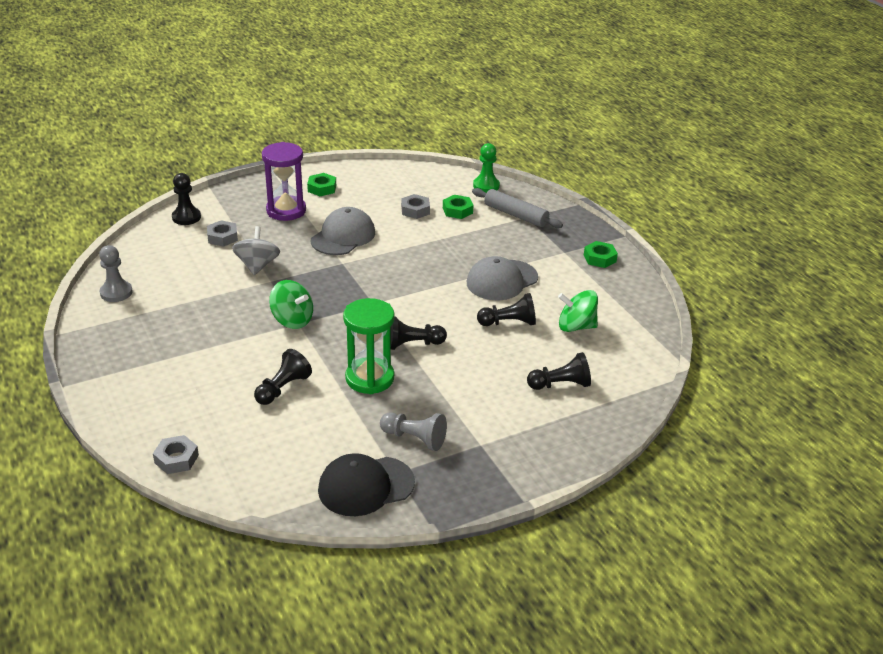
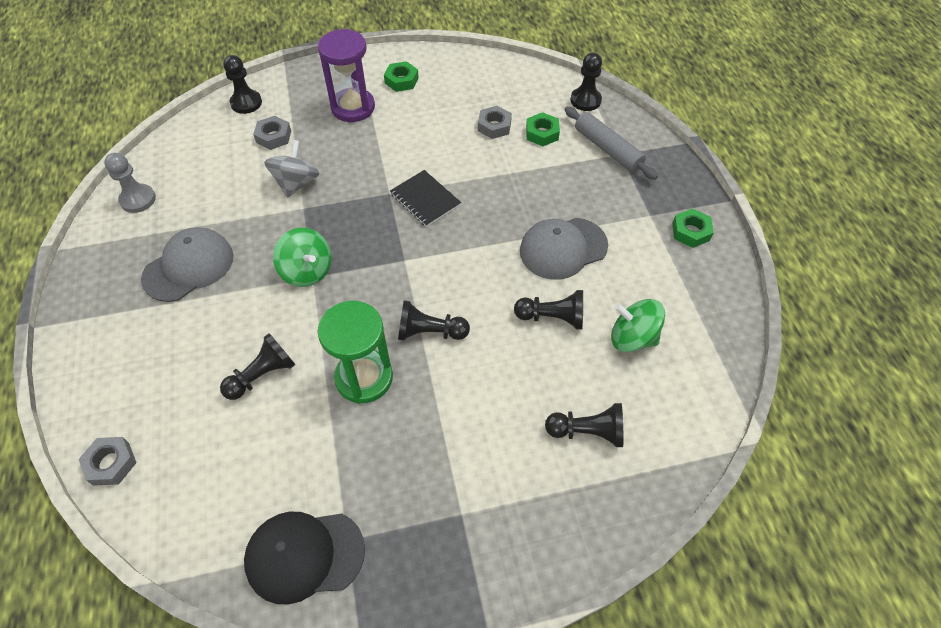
camera: 15 degrees right, 20 degrees up
grey cap [311,207,375,255] -> grey cap moved to [141,227,234,302]
grey pawn [380,412,447,451] -> none
green pawn [473,143,500,193] -> black pawn [571,53,602,111]
none -> black notebook [390,170,461,227]

